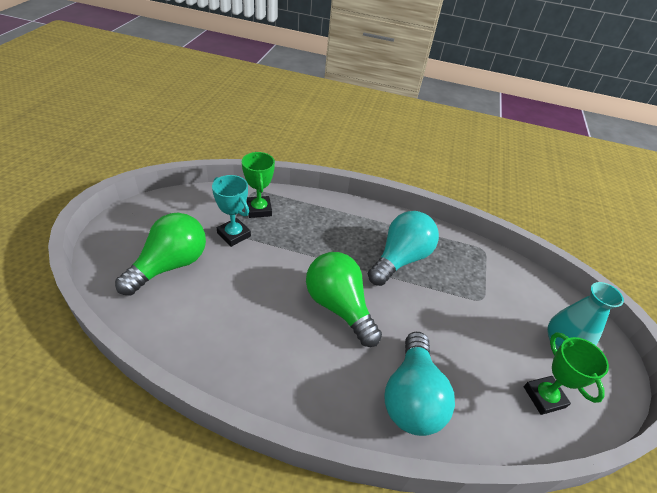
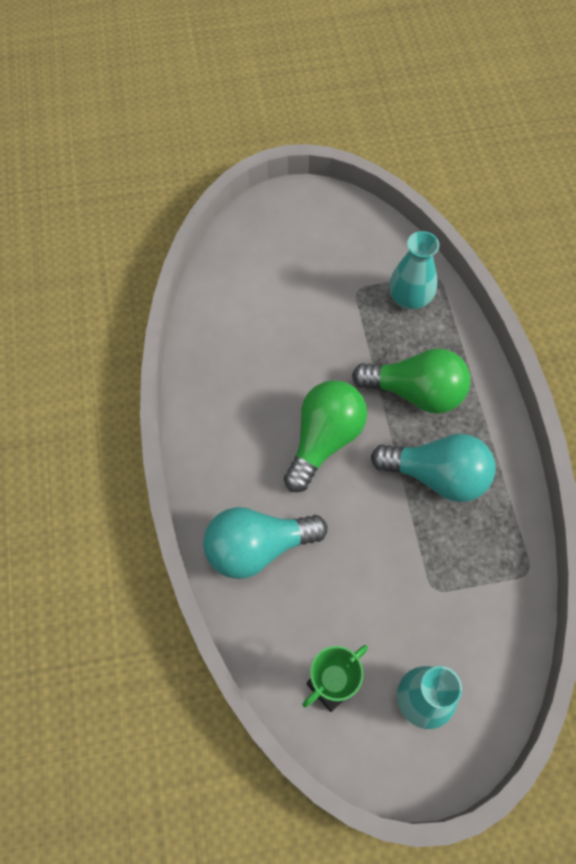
camera: 70 degrees right, 20 degrees up
green light bulb [115,213,206,296] -> green light bulb moved to [352,348,470,413]
turquoise trophy [212,175,251,247] -> none
green trophy [242,152,275,218] -> turquoise vase [389,231,439,310]

